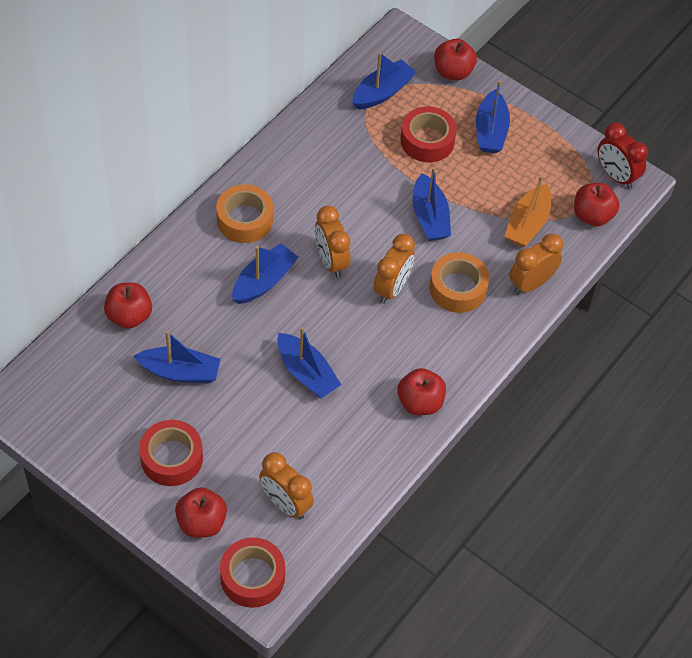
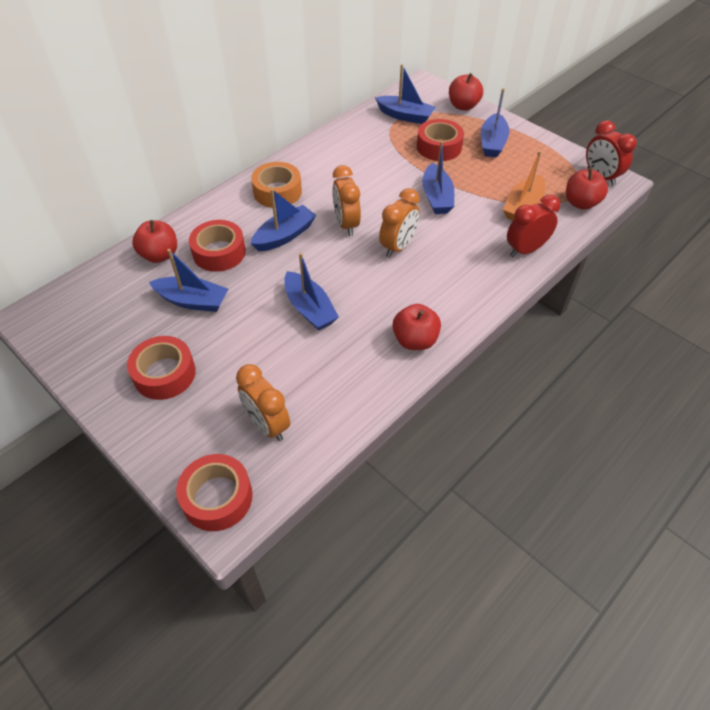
camera: 10 degrees right, 5 degrees down
red apple [175,487,227,538] -> none
blue boat [352,52,417,109] -> blue boat turned 60 degrees clockwise [375,64,436,124]
orange tape [429,252,489,313] -> none
orange clock [509,234,563,295] -> red clock [507,195,560,257]
none -> red tape [189,220,246,272]

